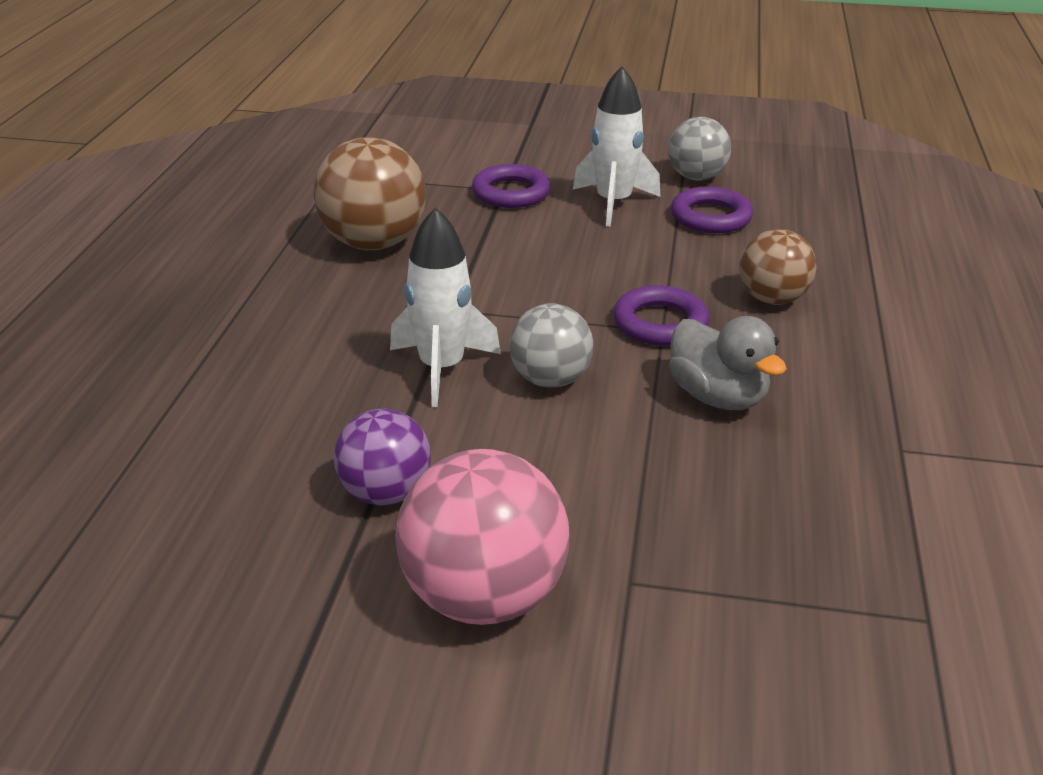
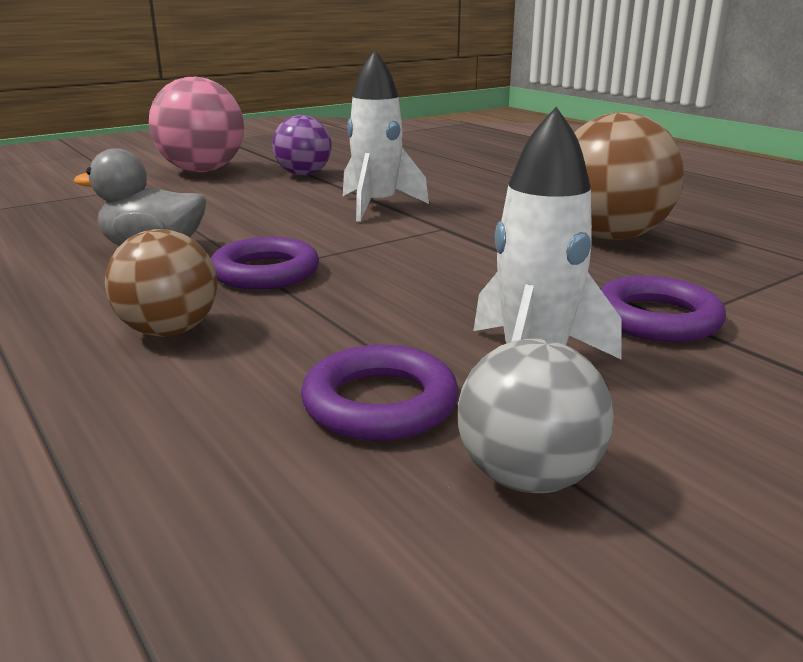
camera: 135 degrees right, 10 degrees down
grey ball [509,303,593,388] -> none

